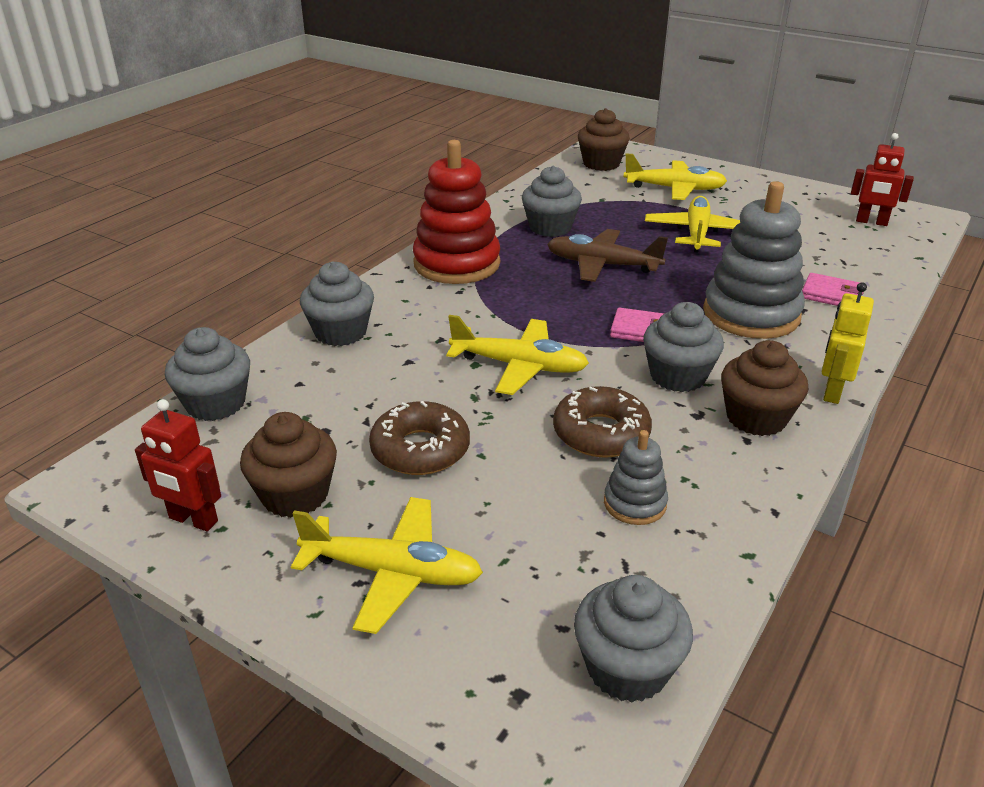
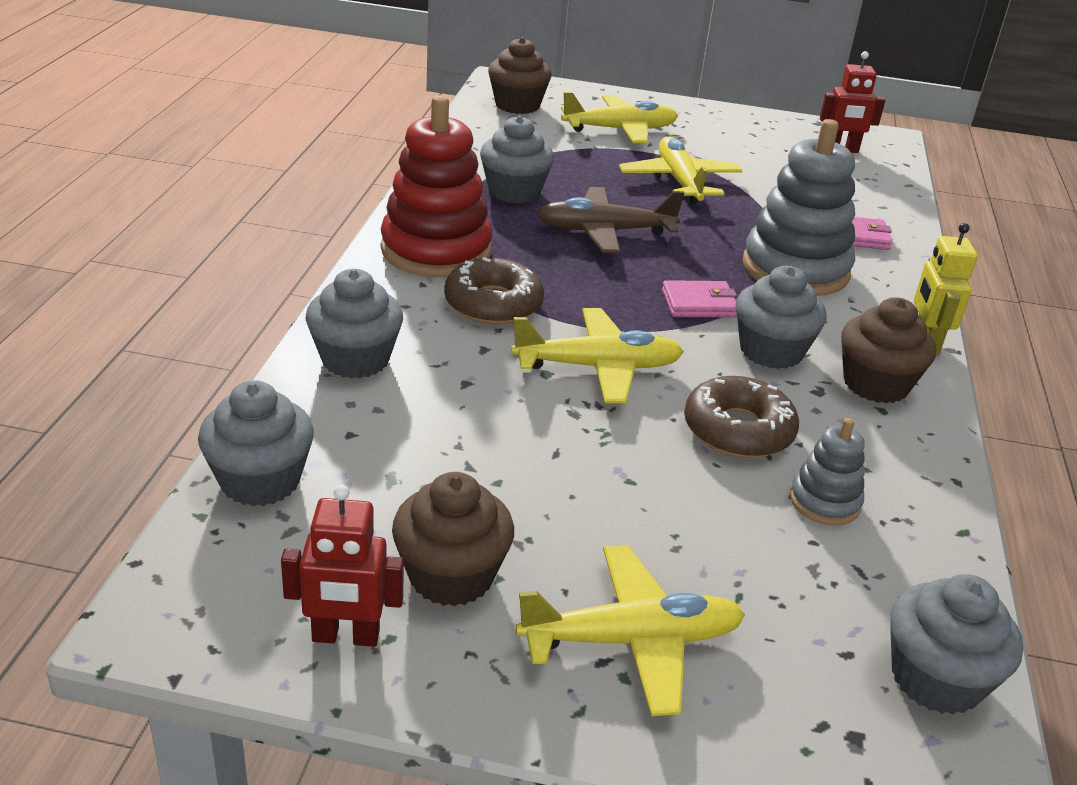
camera: 25 degrees left, 0 degrees up
brown donut [369,401,470,475] -> brown donut moved to [444,257,544,325]

